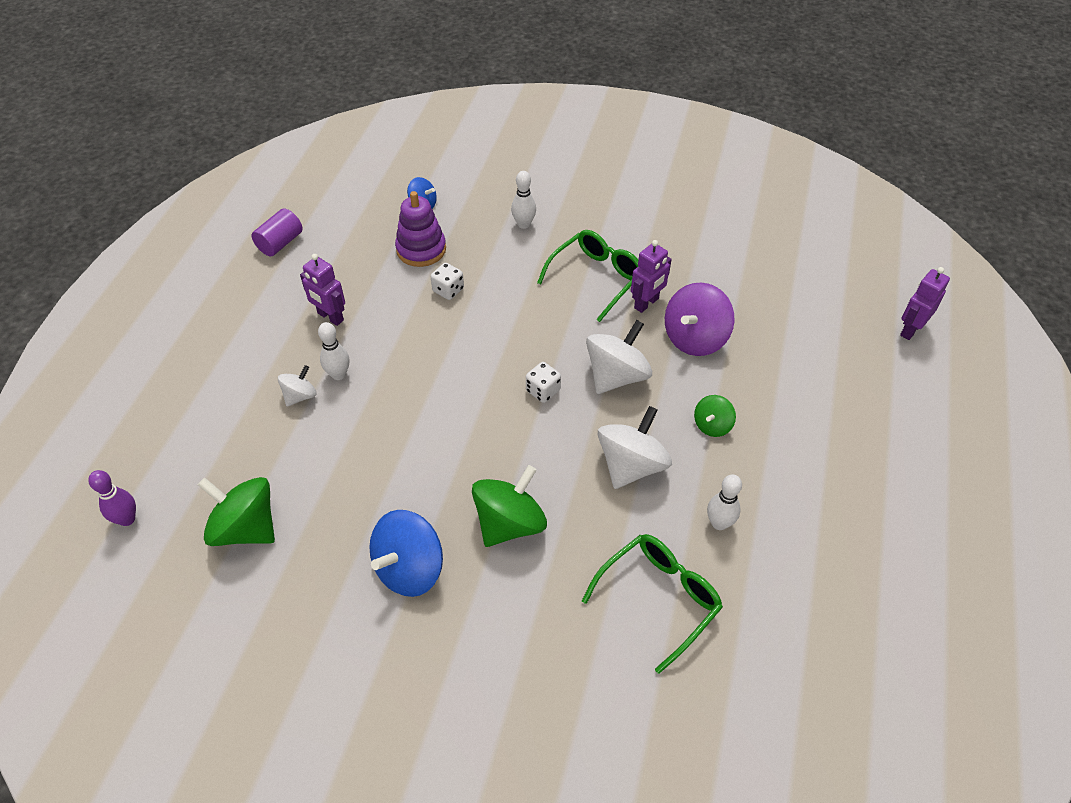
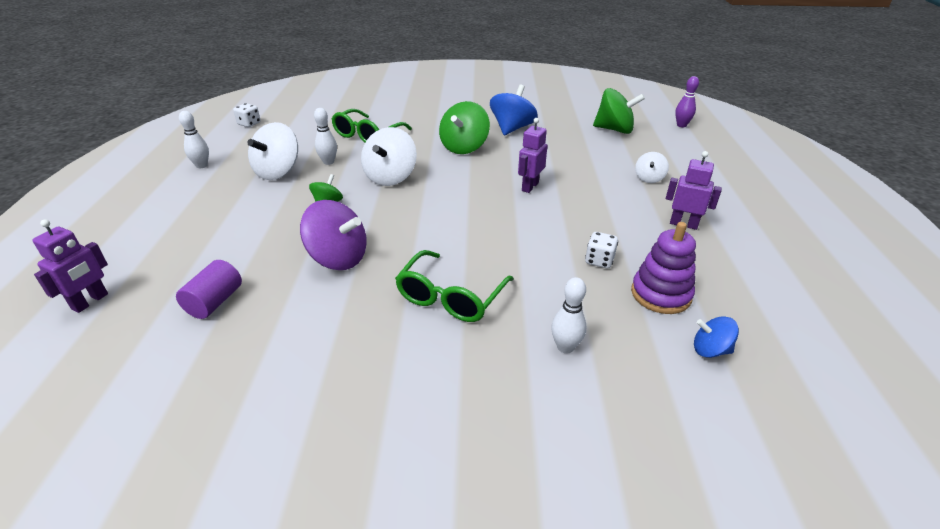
camera: 165 degrees right, 15 degrees down
purple cylinder [251,208,303,256] -> purple cylinder moved to [176,260,242,319]
white bowling pin [318,322,349,380] -> white bowling pin moved to [179,111,209,168]
white dice [526,362,561,403] -> white dice moved to [233,103,261,127]
white spinning top [586,320,652,394] -> white spinning top moved to [247,122,298,180]
purple robot [631,240,672,313] -> purple robot moved to [518,118,548,193]
purple spinning top [665,283,735,356] -> purple spinning top turned 90 degrees clockwise [300,200,367,270]

